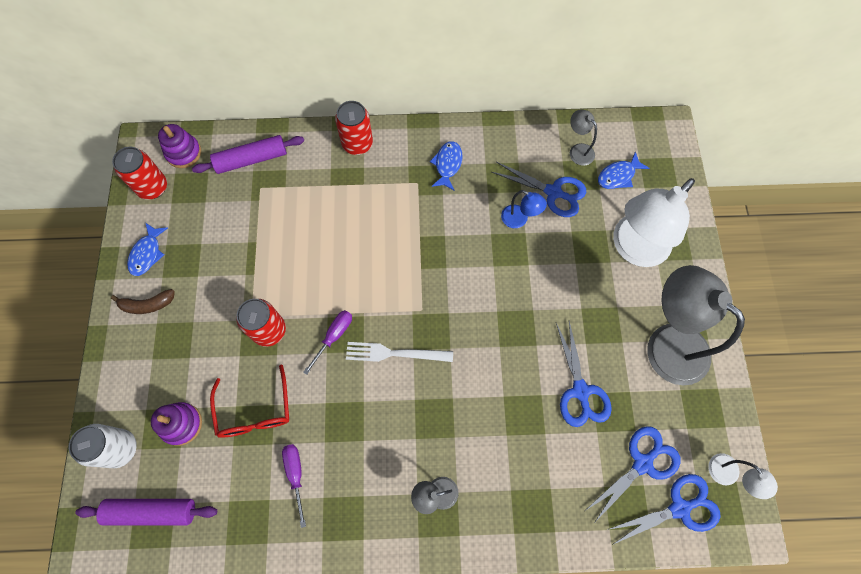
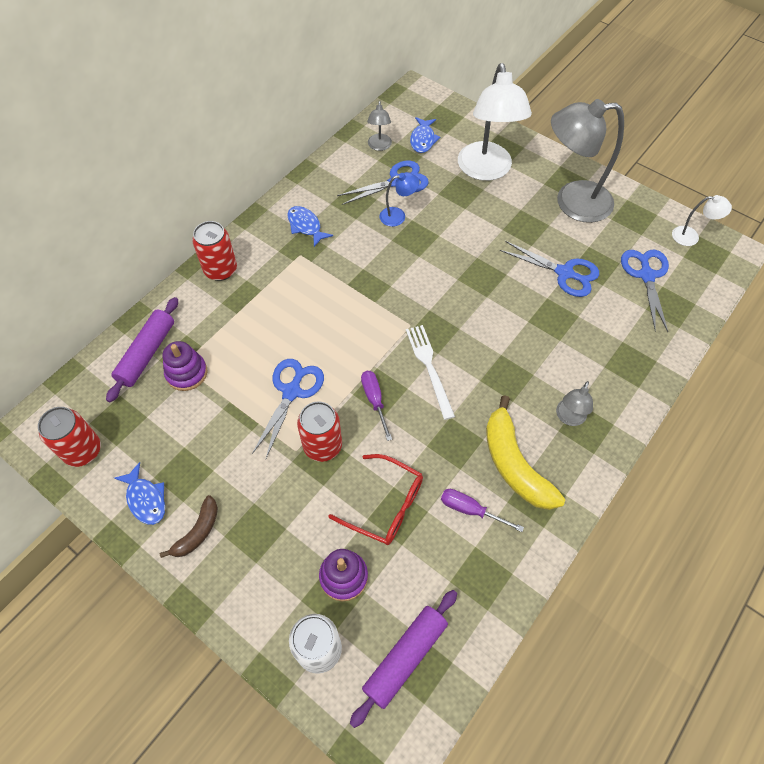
camera: 50 degrees left, 10 degrees down
purple stacking toy [158,124,201,168] -> purple stacking toy moved to [163,341,208,391]
white fork [346,342,453,362] -> white fork turned 120 degrees clockwise [406,325,455,420]
grey lamp [570,109,597,166] -> grey lamp turned 90 degrees counterclockwise [367,101,392,151]
blue scissors [607,474,721,545] -> blue scissors moved to [252,359,324,458]
none -> yellow banana [486,395,565,510]

